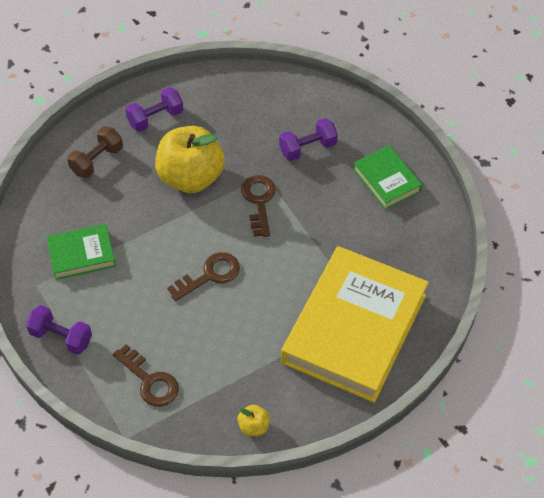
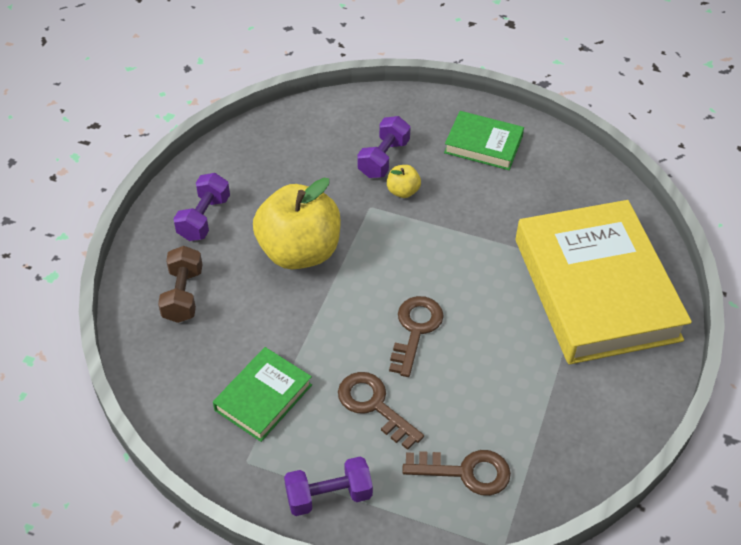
camera: 40 degrees left, 5 degrees down
yellow apple [237,405,270,437] -> yellow apple moved to [387,165,421,198]
brown key [241,175,276,237] -> brown key moved to [338,372,424,450]

